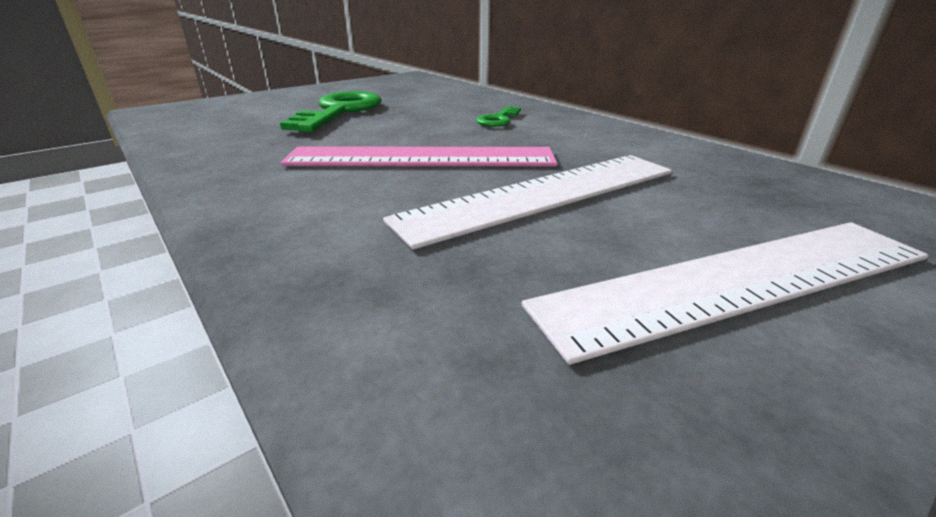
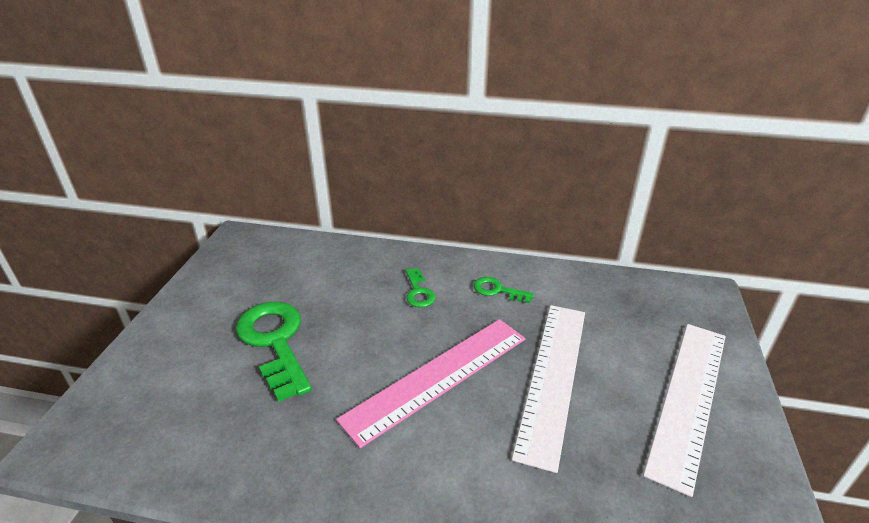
camera: 40 degrees left, 5 degrees up
none -> green key [474,277,534,303]

